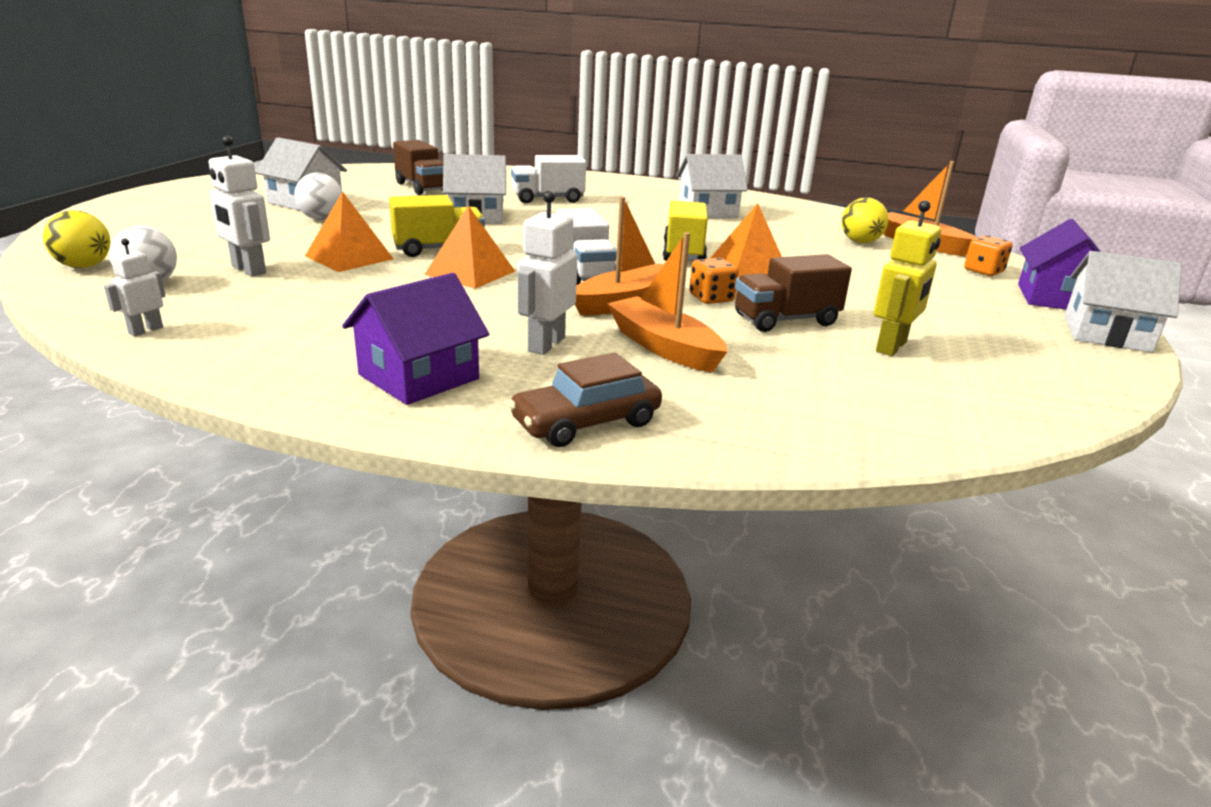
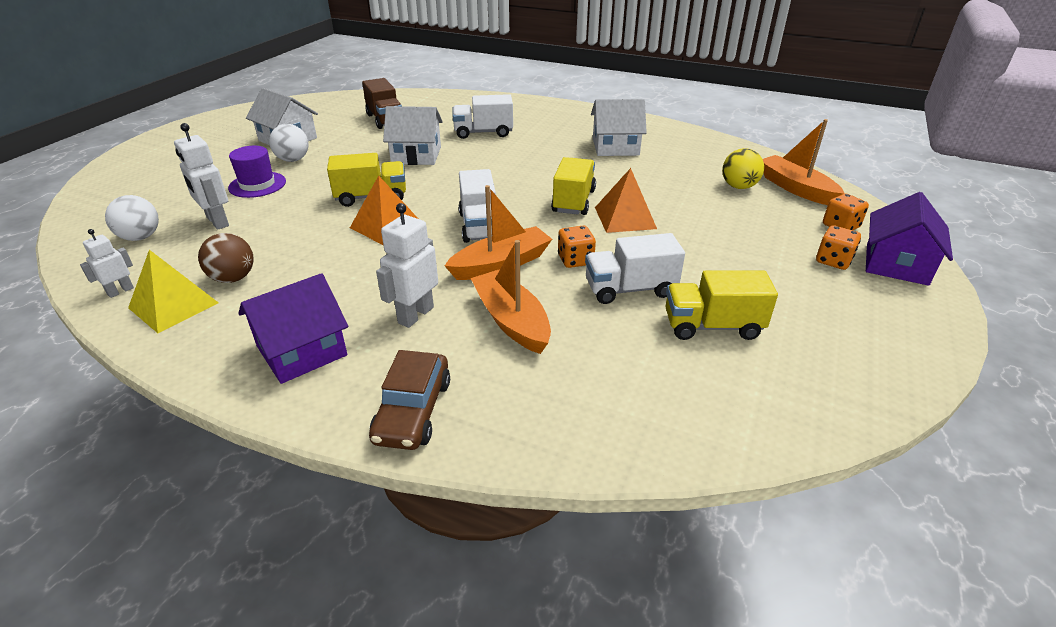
camera: 10 degrees right, 10 degrees up
yellow ball [43,210,110,268] -> none
orange pyramid [305,191,393,272] -> none
brown car [508,352,662,447] -> brown car turned 60 degrees counterclockwise [369,350,450,450]
brown truck [735,254,852,332] -> white truck [585,233,685,304]
yellow robot [874,200,941,356] -> yellow truck [665,270,778,340]
white house [1064,251,1182,352] -> none
none -> yellow pyramid [128,250,219,333]
none -> brown ball [198,233,254,283]
none -> purple hat [228,146,286,198]
none -> orange dice [816,225,861,270]

